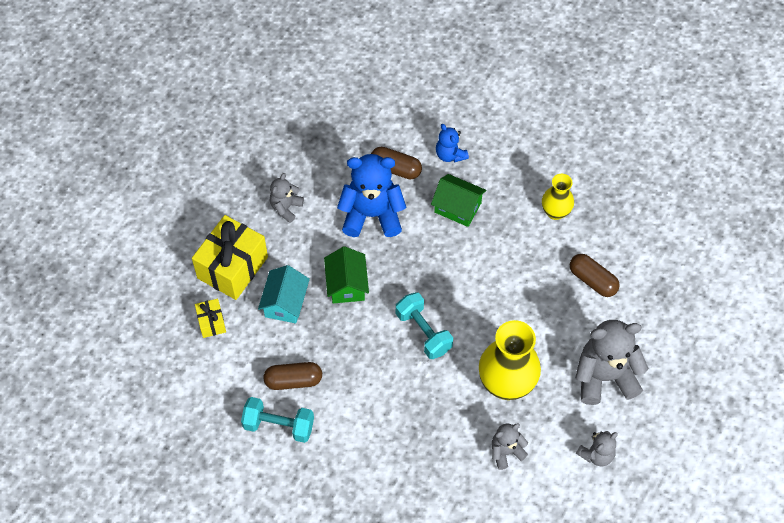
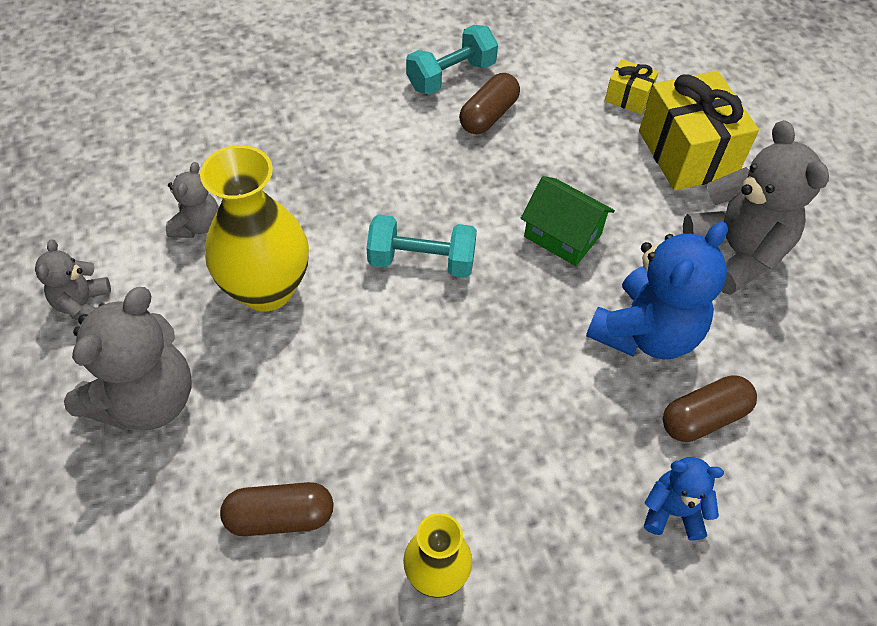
camera: 130 degrees right, 5 degrees down
turquoise house [258,265,310,324] -> none
grey teddy bear [270,173,304,223] -> grey teddy bear [683,120,829,295], size x1.89
green house [431,174,487,227] -> none

